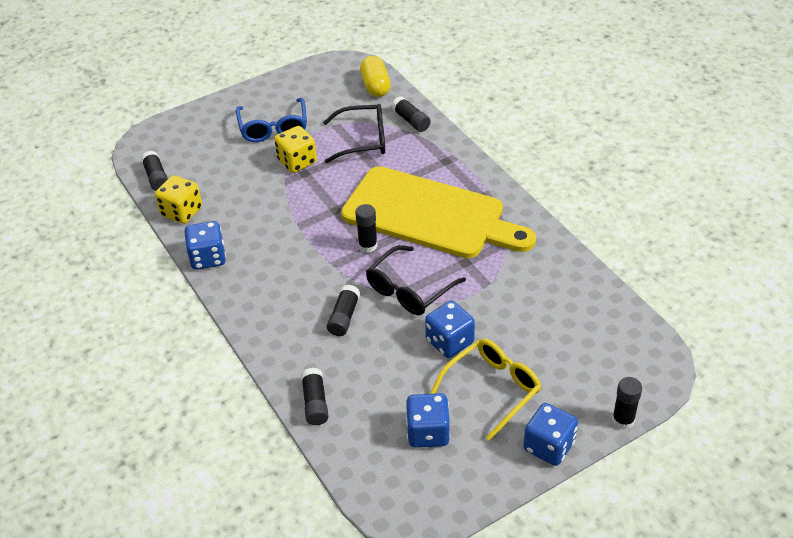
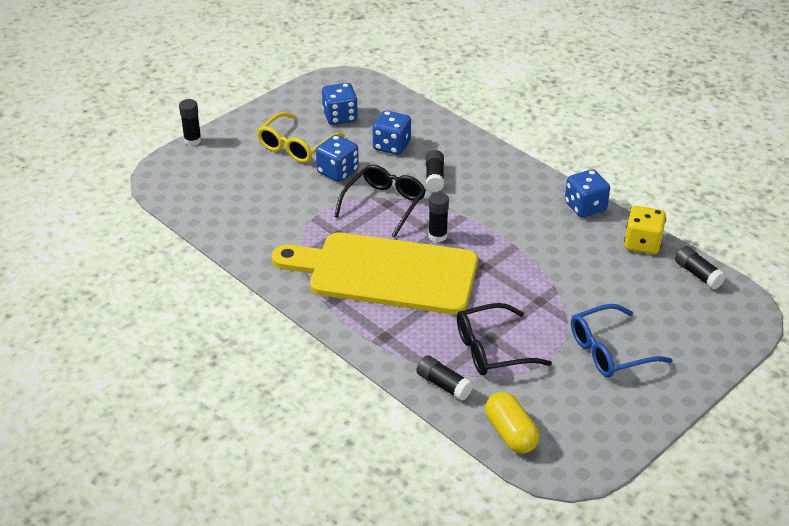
camera: 165 degrees right, 5 degrees down
blue glasses [236,98,307,142] -> blue glasses turned 90 degrees counterclockwise [571,304,672,377]
yellow dice [274,126,317,173] -> none
black glue stick [301,367,329,425] -> none
blue dice [523,403,578,466] -> blue dice moved to [373,110,411,155]

